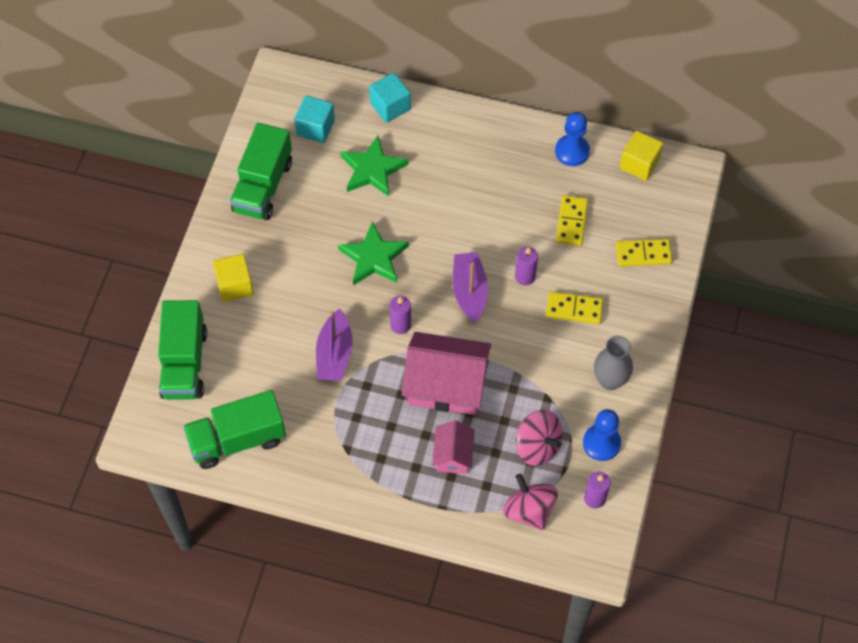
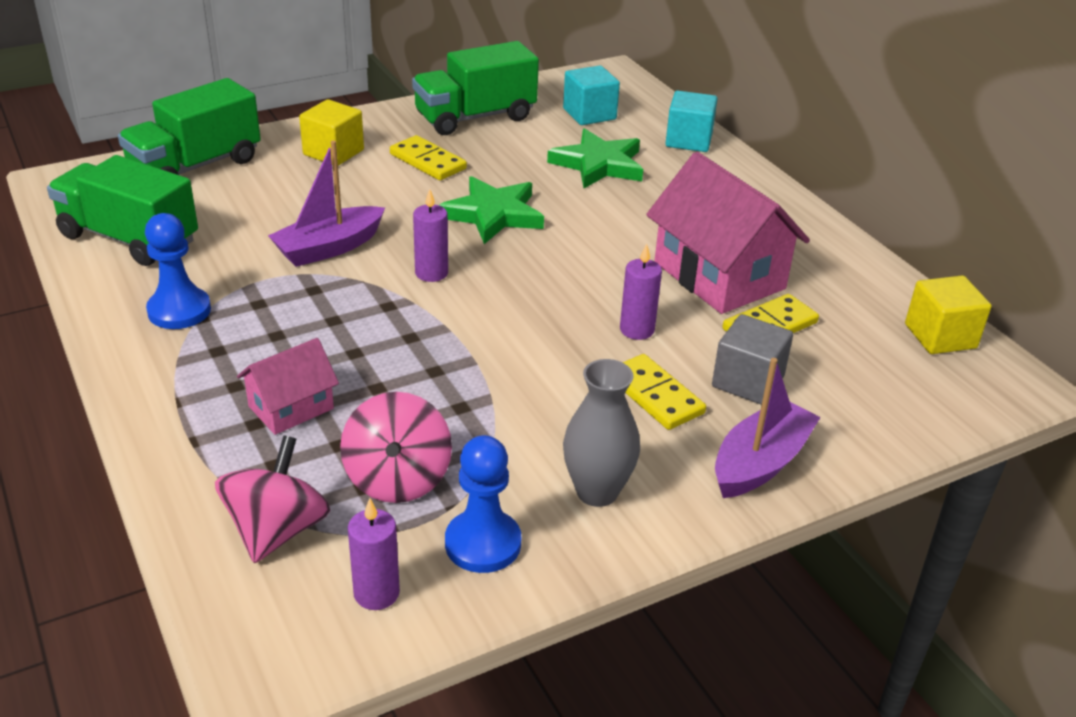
camera: 45 degrees right, 25 degrees down
pink house [402,332,491,415] -> pink house moved to [646,152,810,314]
purple boat [452,252,488,323] -> purple boat moved to [715,358,821,498]
blue pawn [555,112,590,166] -> blue pawn moved to [145,213,211,329]
yellow domino [616,239,673,267] -> yellow domino moved to [390,135,467,180]
none -> grey cube [712,314,793,405]

